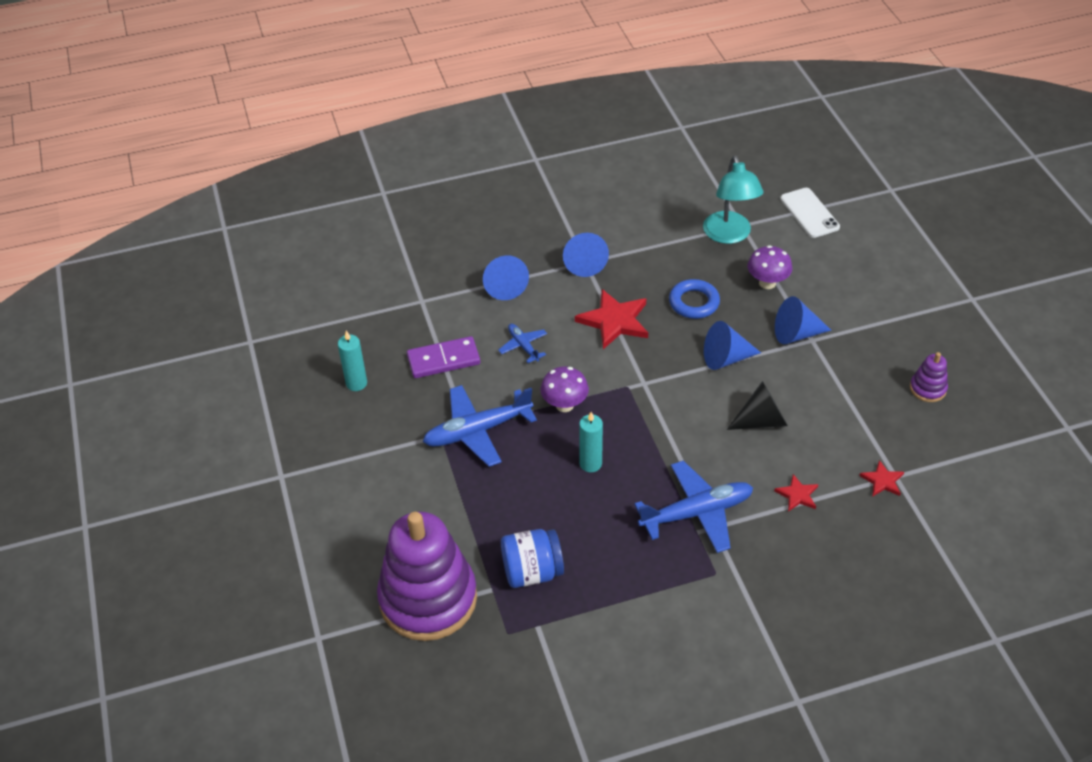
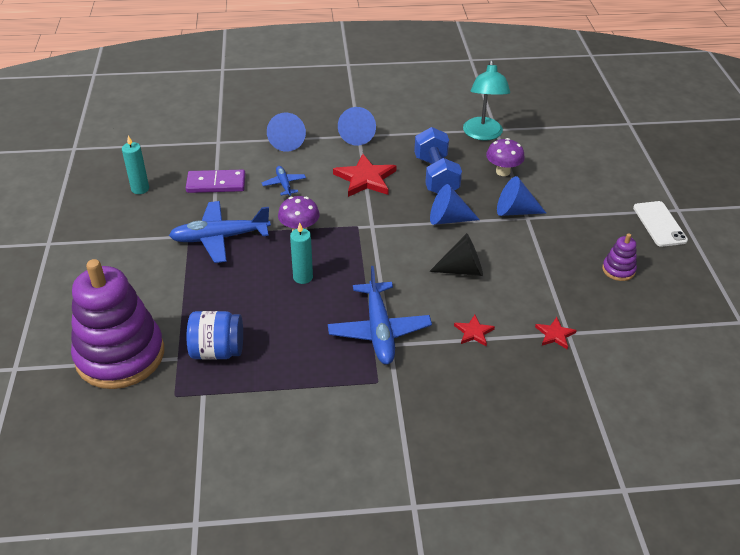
camera: 10 degrees right, 5 degrees down
blue plane [634,461,753,553] -> blue plane turned 90 degrees clockwise [328,266,432,364]
blue ring [669,279,720,319] -> blue dumbbell [414,127,462,194]
white phone [780,188,840,238] -> white phone moved to [633,201,688,247]

